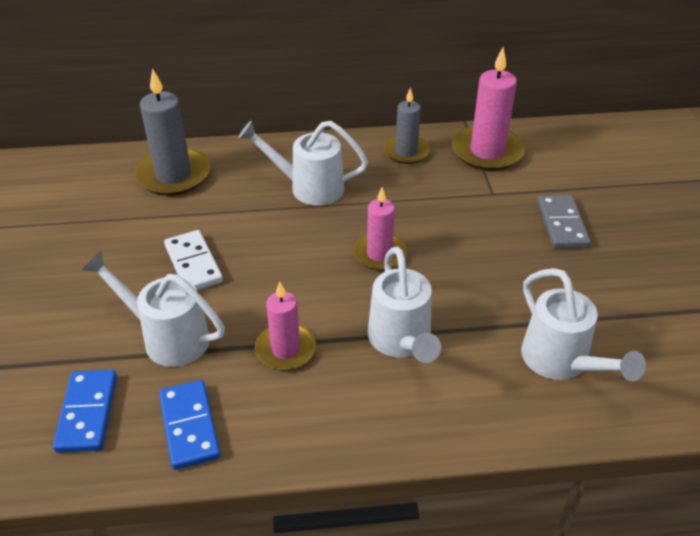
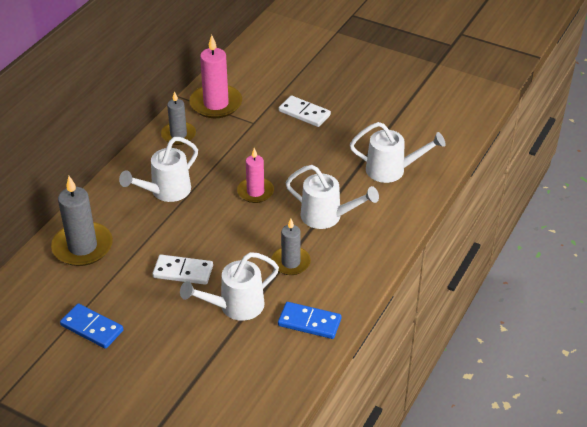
camera: 55 degrees left, 0 degrees up
blue domino [53,370,117,453] -> blue domino moved to [60,303,124,349]
pink candle [255,282,316,370] -> grey candle [271,219,311,275]
grey domino [537,195,590,249] -> white domino [279,95,331,127]

